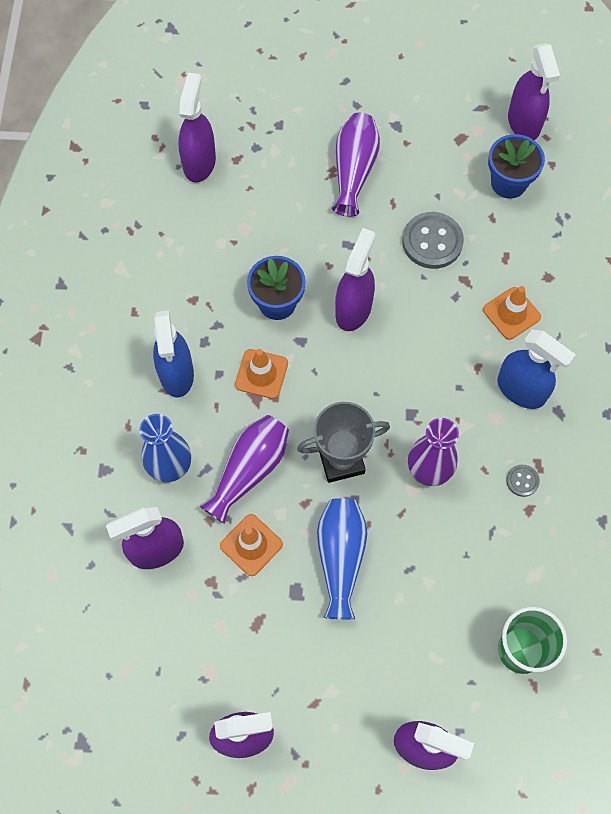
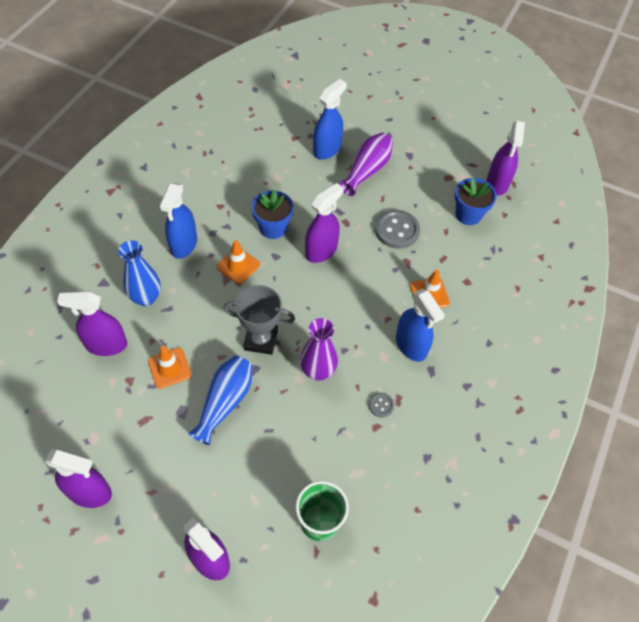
camera: 20 degrees right, 10 degrees down
purple spray bottle [178,73,216,182] -> none
purple vase [200,415,289,524] -> none
none -> blue spray bottle [313,79,347,160]

